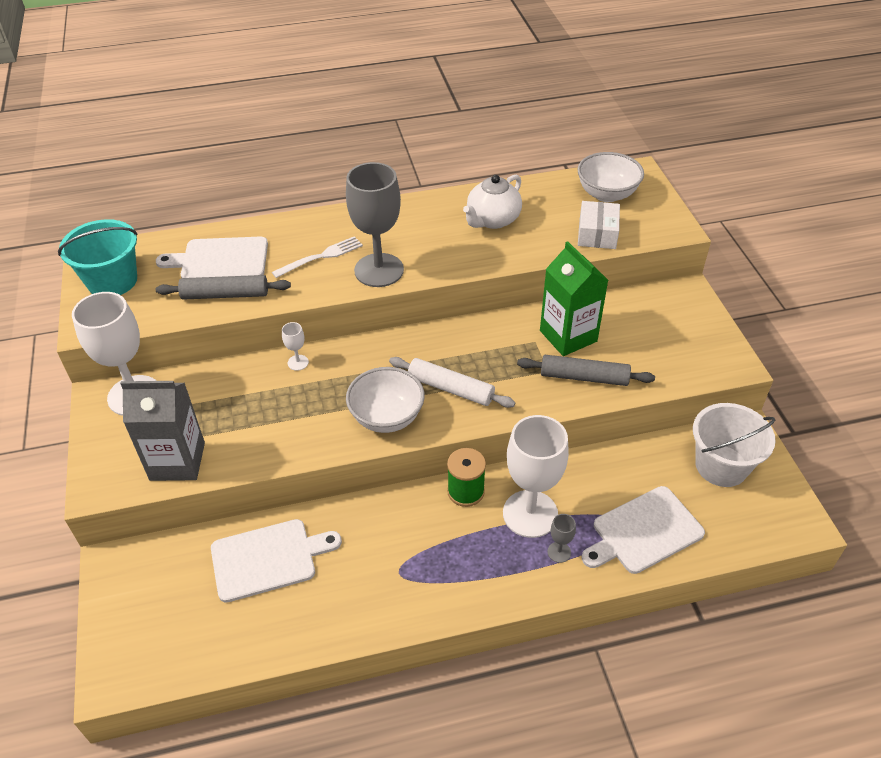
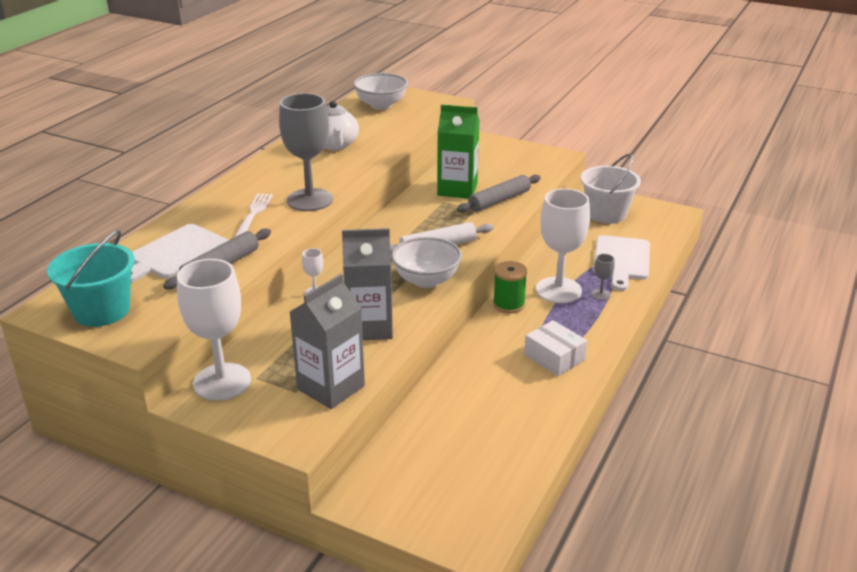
camera: 50 degrees left, 15 degrees down
white cutting board [211,519,342,603] -> none
white box [578,201,620,249] -> white box moved to [524,320,587,376]
none -> grey carton [342,228,393,340]

